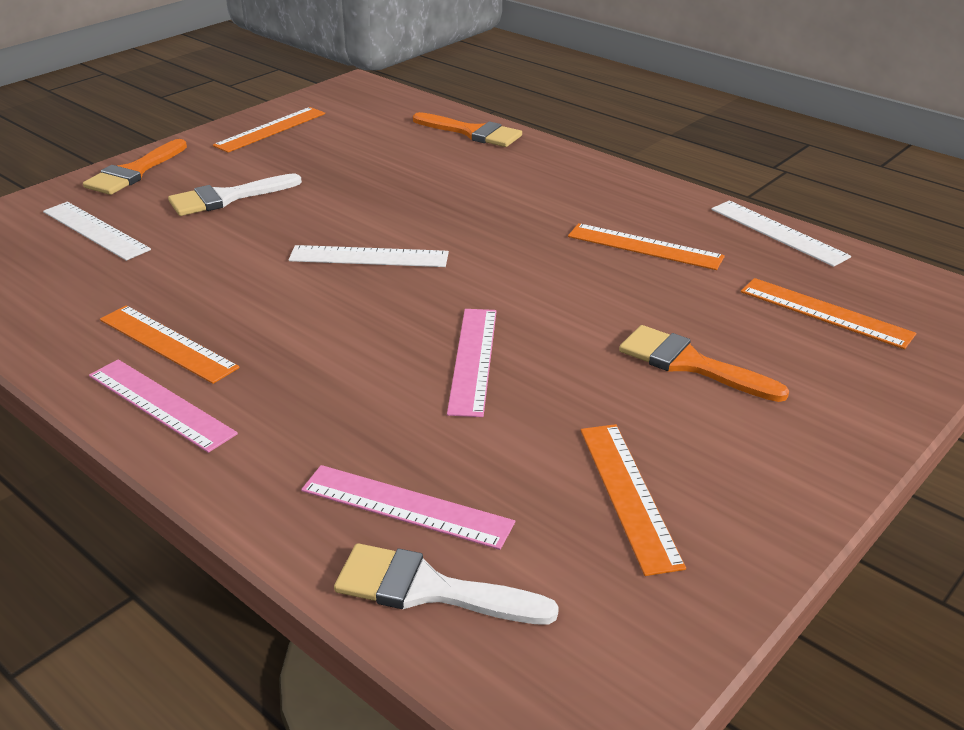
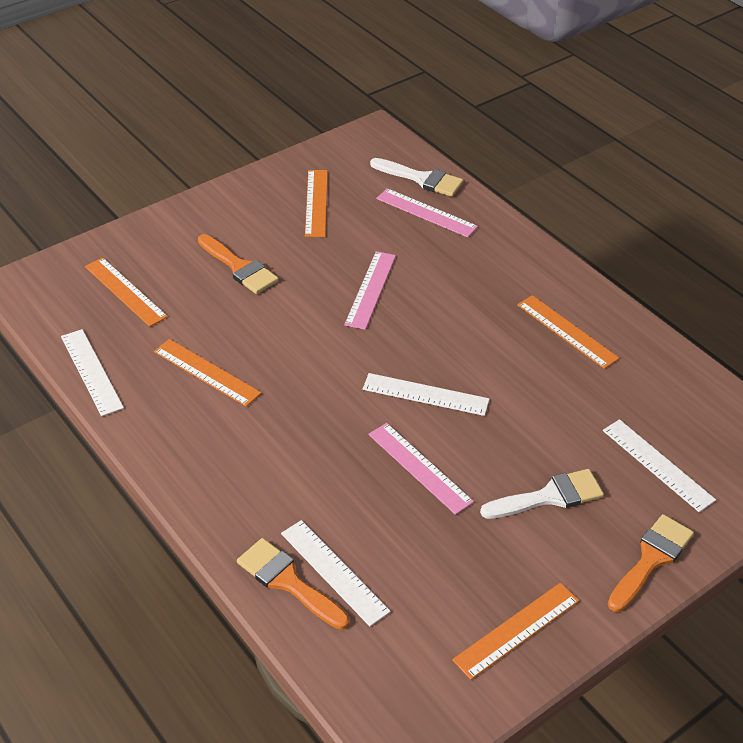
camera: 170 degrees left, 10 degrees up
pink ruler [89,359,238,453] -> pink ruler moved to [368,423,474,515]
none -> white ruler [281,520,391,626]

